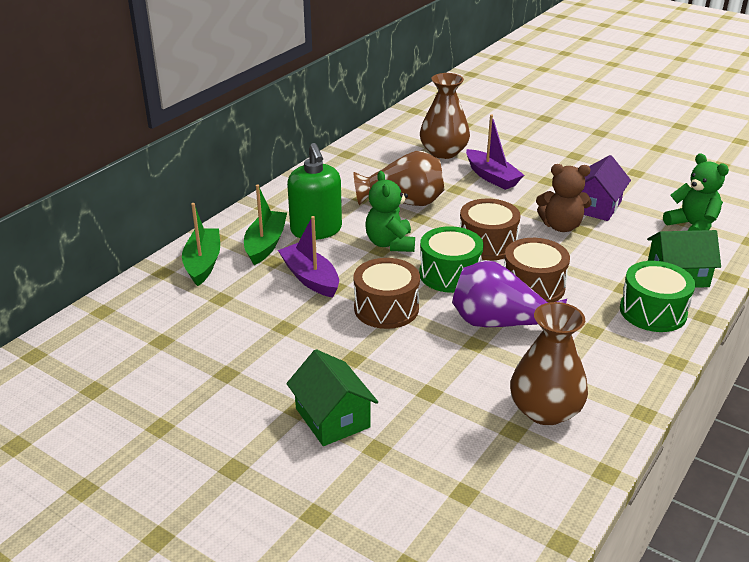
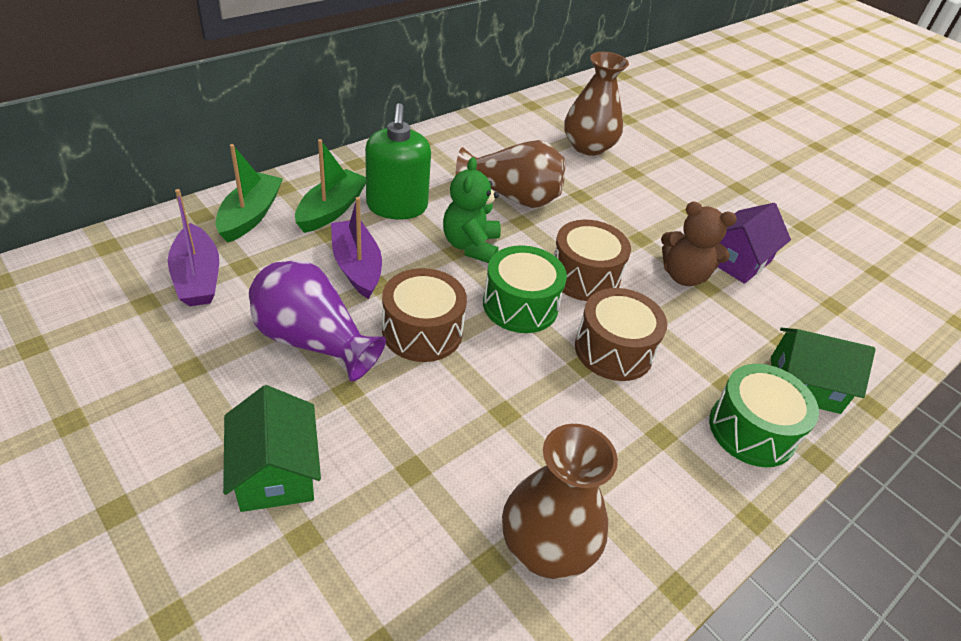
camera: 10 degrees right, 10 degrees up
purple vase [452,260,567,327] -> purple vase moved to [249,260,386,382]
purple boat [466,115,524,190] -> purple boat moved to [168,189,219,306]
green teddy bear [663,153,729,231] -> none

